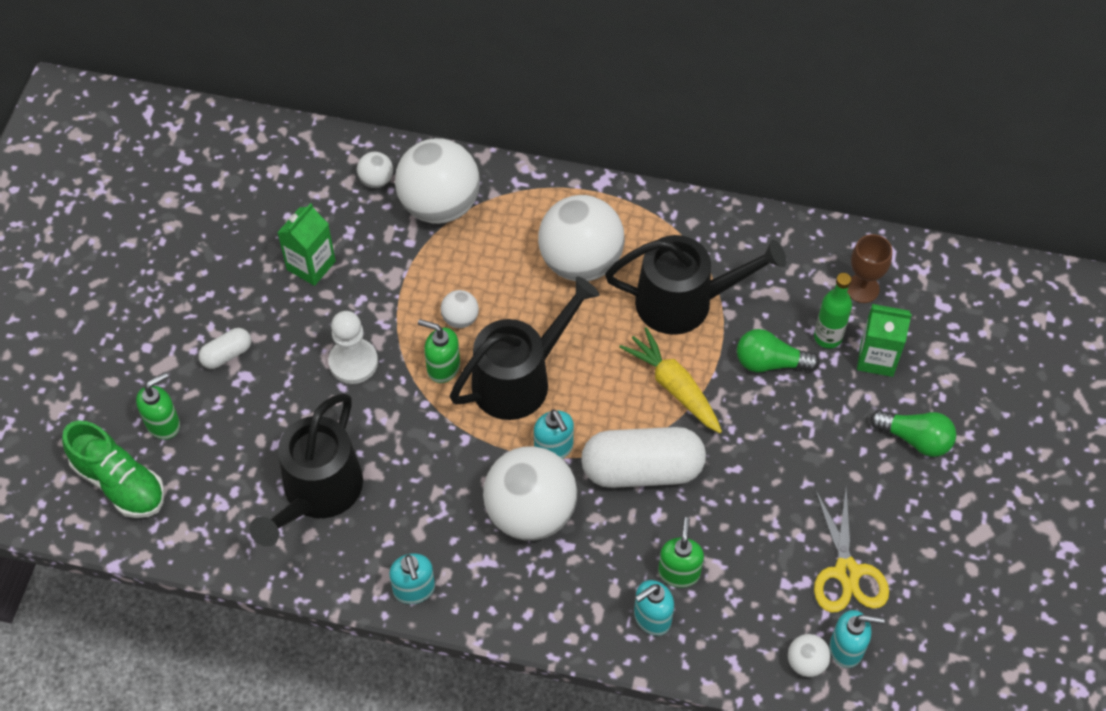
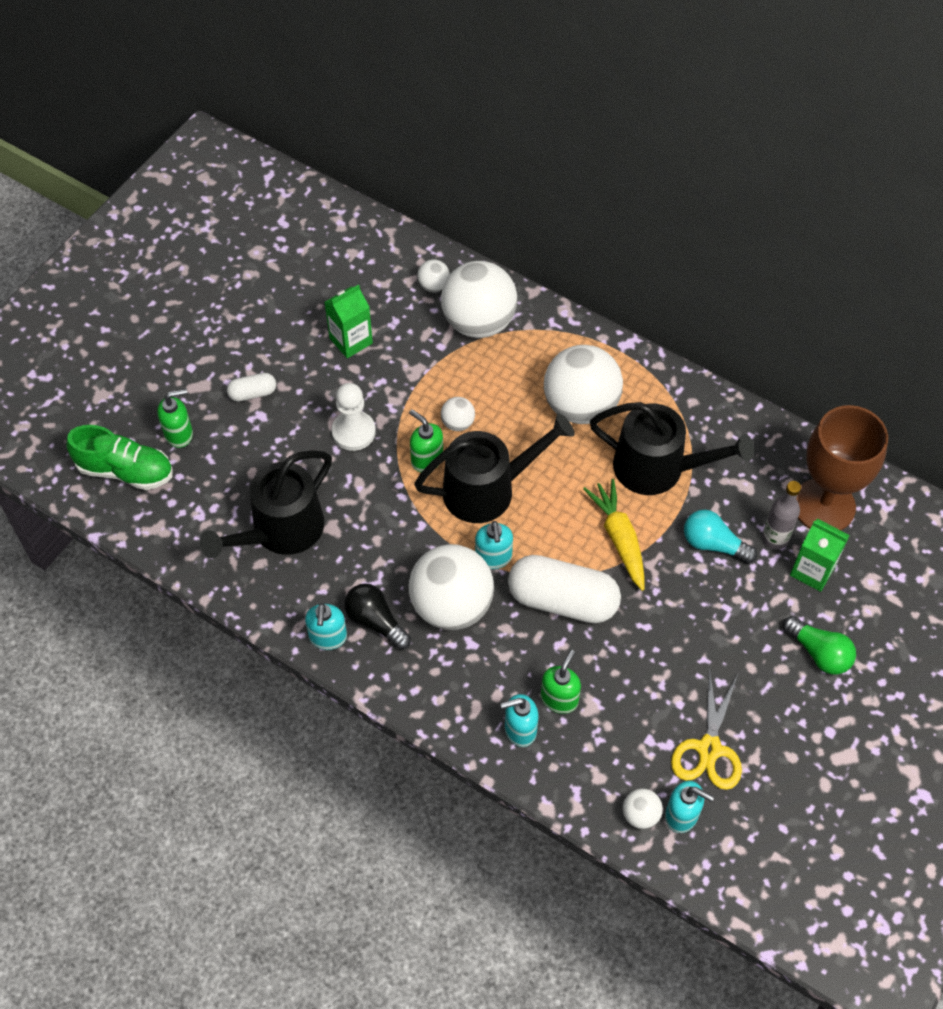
camera: 20 degrees right, 0 degrees up
green shoe [62,420,165,518] -> green shoe turned 45 degrees counterclockwise [66,425,173,490]
green light bulb [737,329,820,372] -> turquoise light bulb [684,510,757,564]
green bottle [814,273,852,348] -> grey bottle [762,481,801,549]
brown goblet [847,234,892,303] -> brown goblet [796,405,888,530], size x1.97
none -> black light bulb [344,583,411,650]

